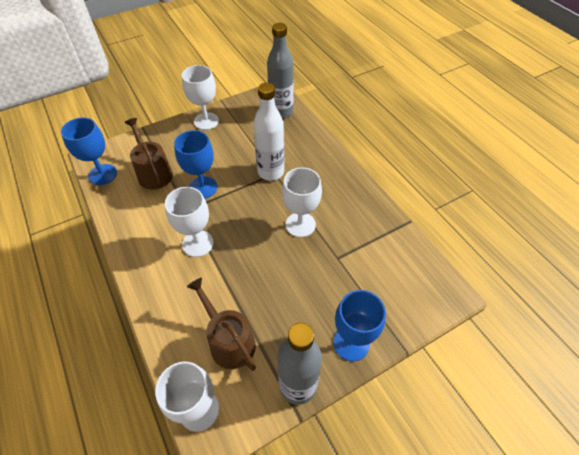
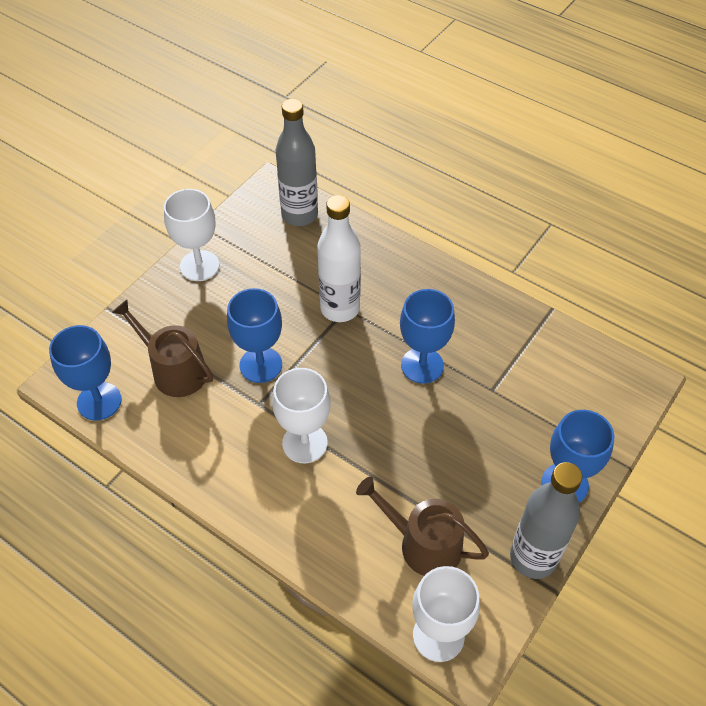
camera: 25 degrees left, 0 degrees up
white goblet [282,167,322,237] -> blue goblet [400,289,455,384]

